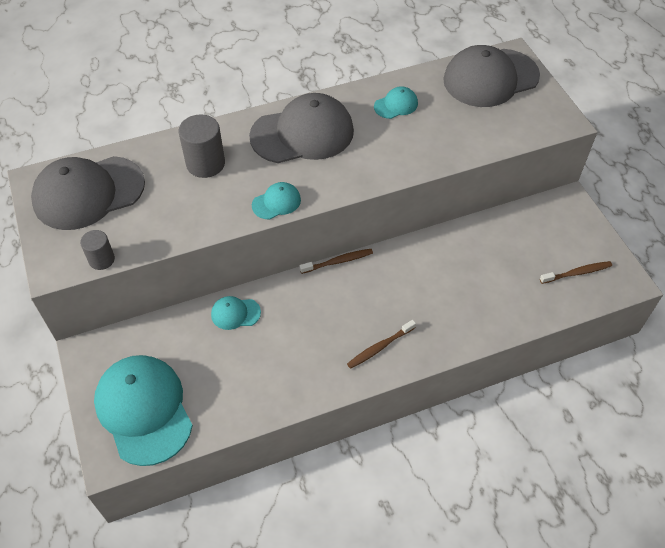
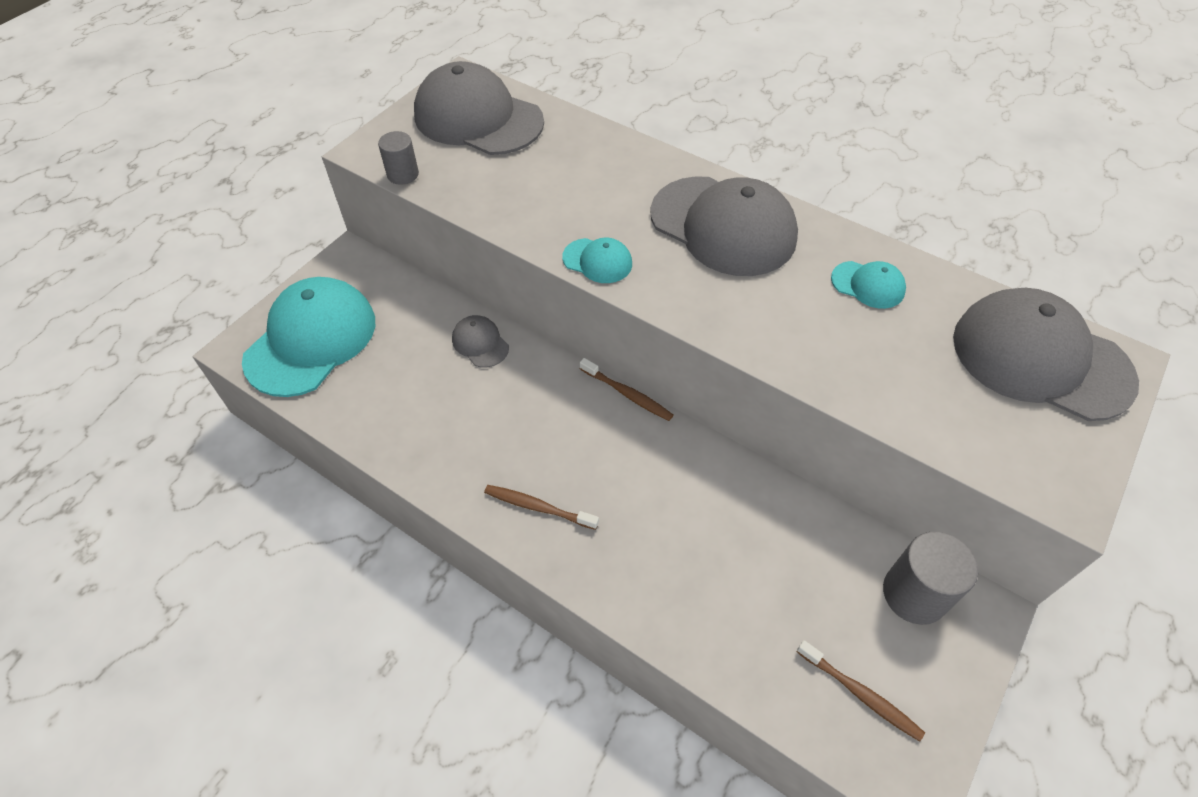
camera: 55 degrees right, 0 degrees up
grey cylinder [179,114,225,178] -> grey cylinder moved to [883,531,978,625]
turquoise cap [211,296,261,330] -> grey cap [452,315,509,368]

